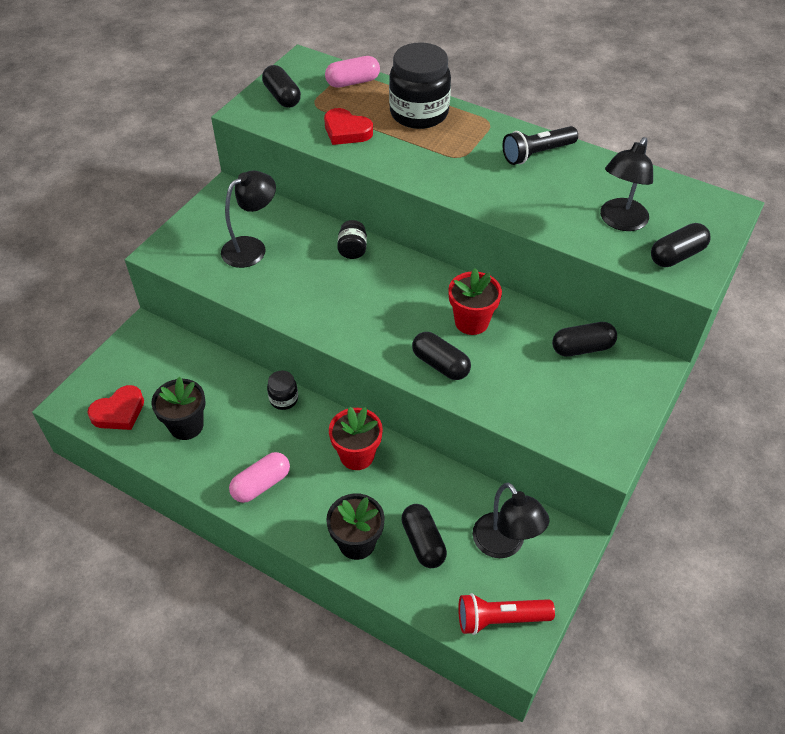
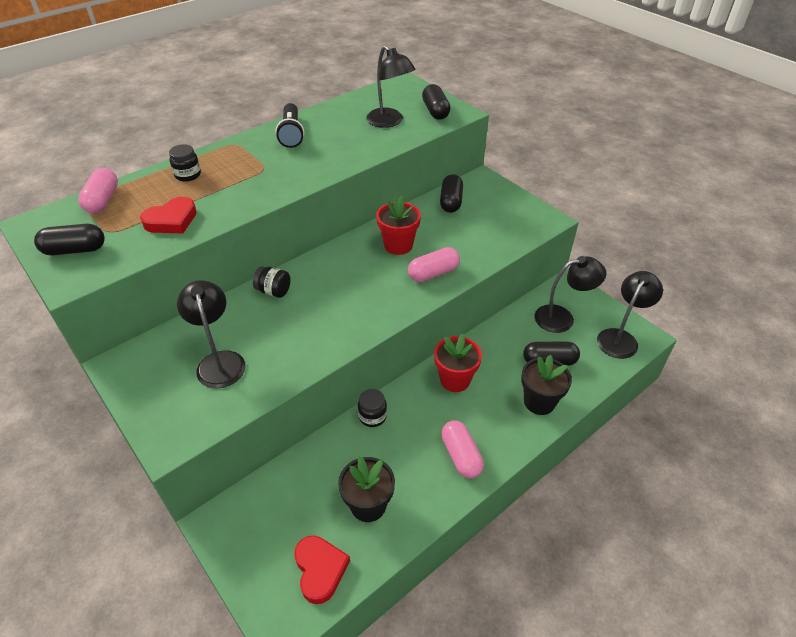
camera: 70 degrees left, 5 degrees down
black jar [389,42,451,129] -> black jar [169,144,201,182], size x0.46
black capsule [412,332,471,380] -> pink capsule [408,247,460,282]
red flashlight [458,593,555,635] -> black lamp [597,271,663,359]

